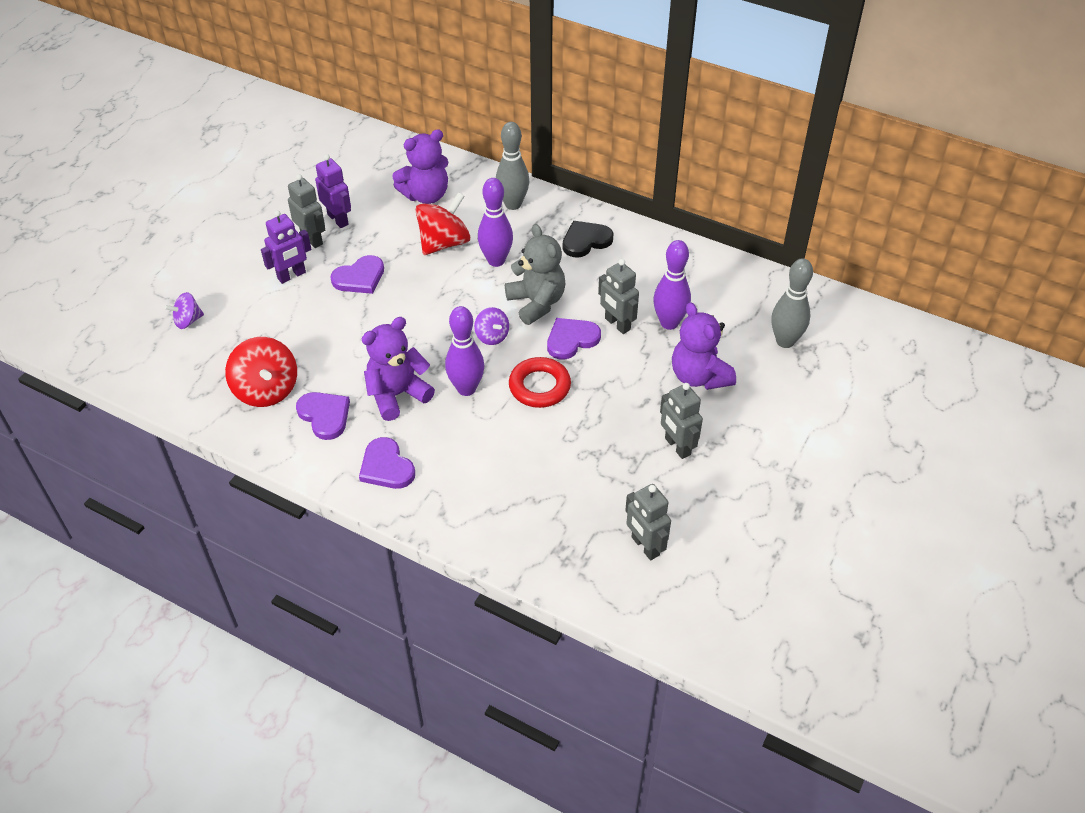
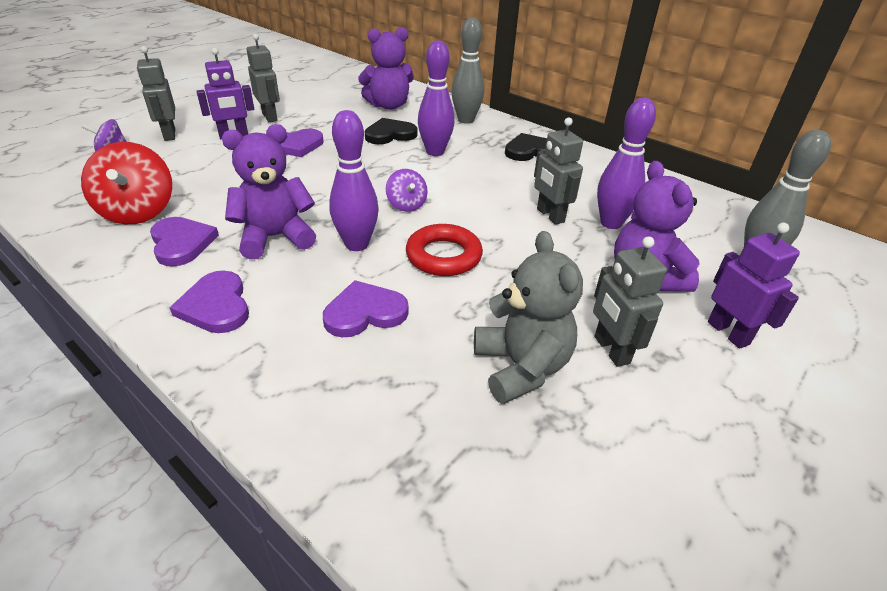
camera: 10 degrees right, 10 degrees down
purple robot [315,154,351,228] -> purple robot moved to [708,223,800,349]
red spinning top [415,192,470,255] -> black heart [365,118,418,144]
grey teddy bear [505,224,565,325] -> grey teddy bear moved to [474,231,583,404]
purple heart [547,318,601,360] -> purple heart moved to [323,280,409,337]
grey robot [625,484,671,560] -> grey robot moved to [137,46,175,141]

